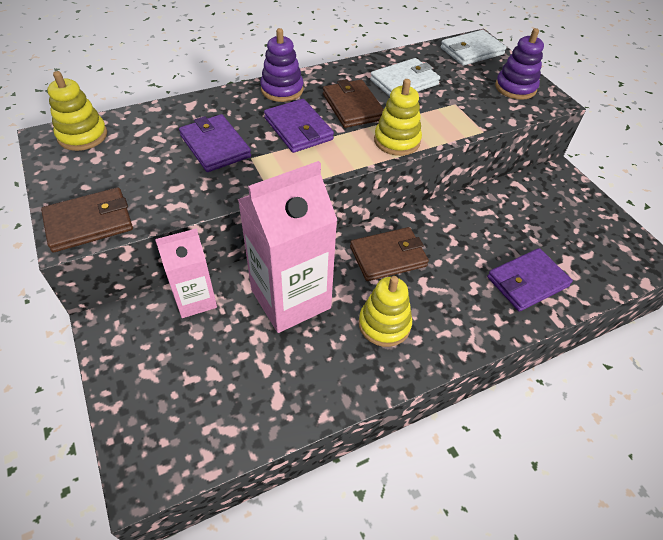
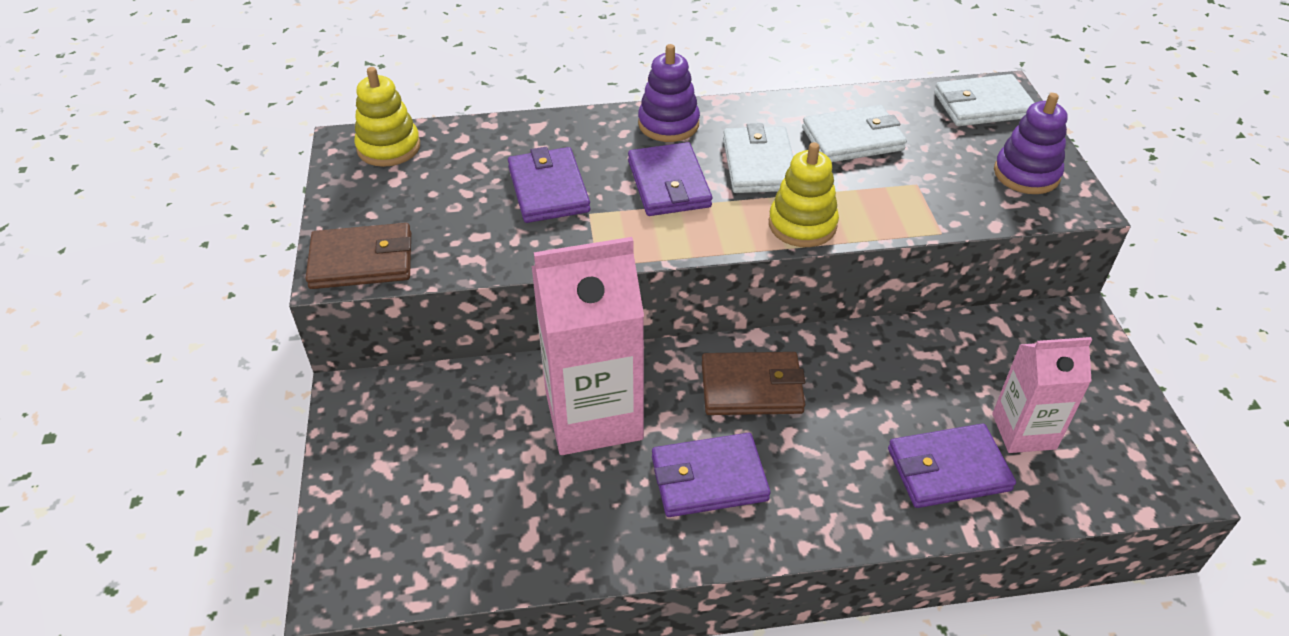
camera: 20 degrees right, 5 degrees down
pink carton [155,228,217,318] -> pink carton moved to [992,337,1092,453]
brown wallet [323,79,384,128] -> white wallet [723,123,794,193]
yellow stacking toy [359,276,412,347] -> purple wallet [652,433,770,517]

